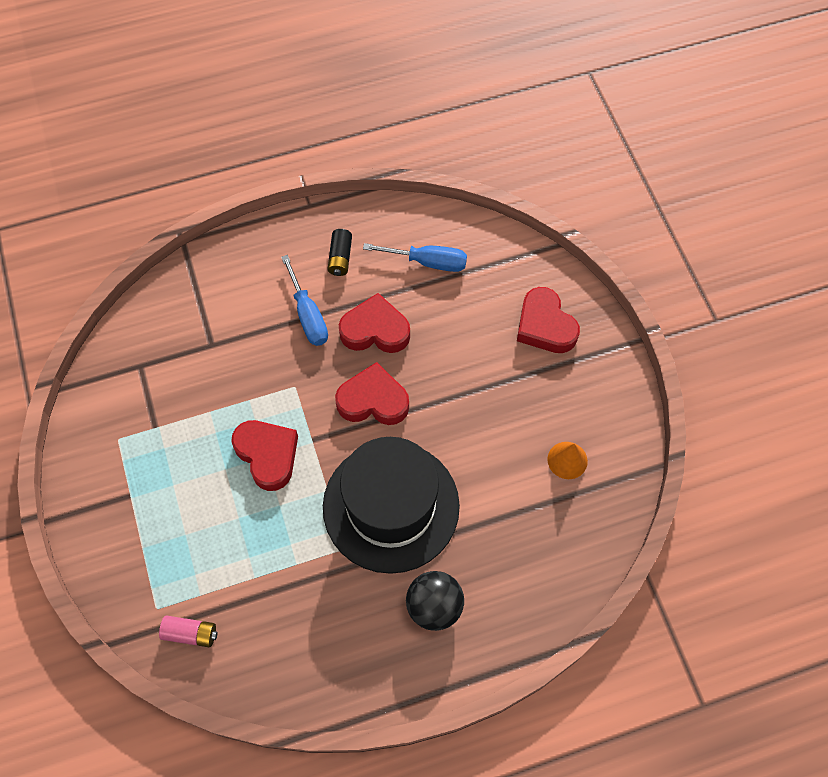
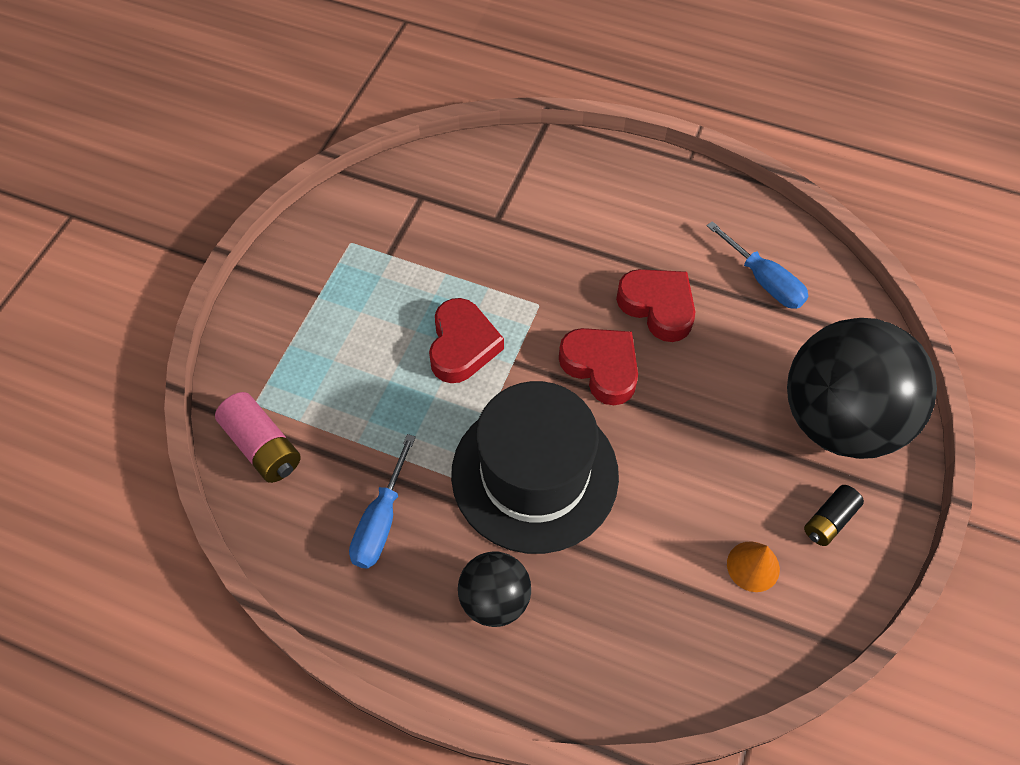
camera: 40 degrees right, 5 degrees down
pink battery [159,616,218,647] -> pink battery [215,392,301,483], size x1.53
blue screwdriver [281,255,328,346] -> blue screwdriver moved to [349,434,416,569]
black battery [327,229,352,276] -> black battery moved to [804,485,864,546]
red heart [517,287,580,353] -> black ball [787,318,937,459]

